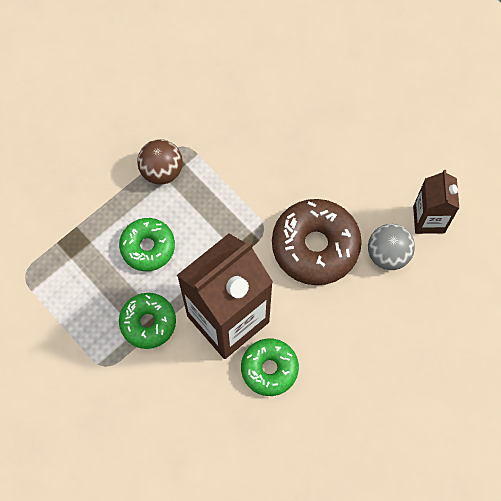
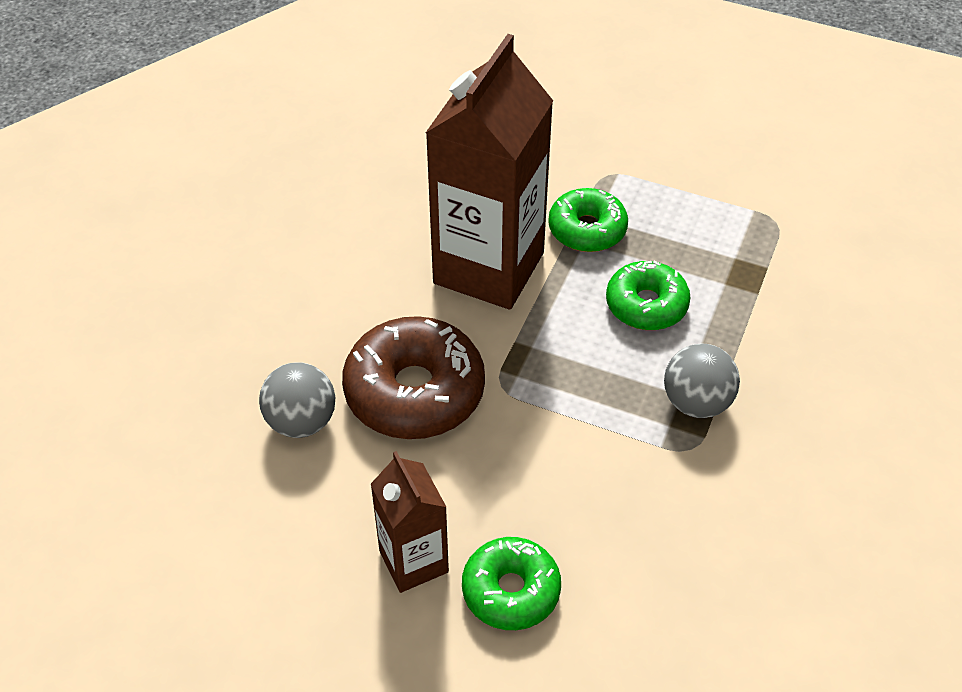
camera: 155 degrees right, 20 degrees down
brown ball [137,139,183,185] -> grey ball [664,343,740,418]
green donut [241,339,299,396] -> green donut moved to [462,537,561,630]
brown carton [413,170,459,234] -> brown carton moved to [371,451,449,593]

